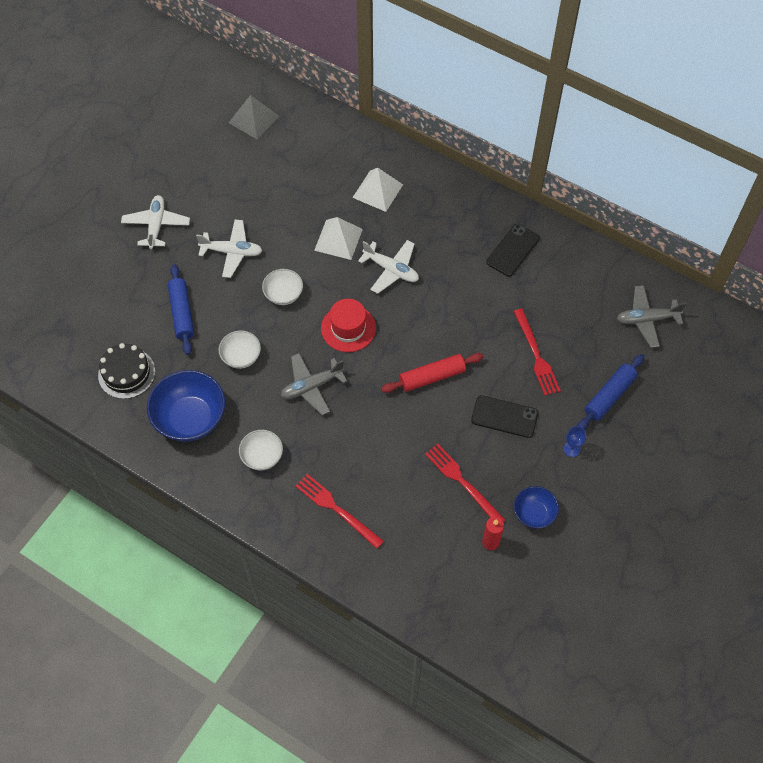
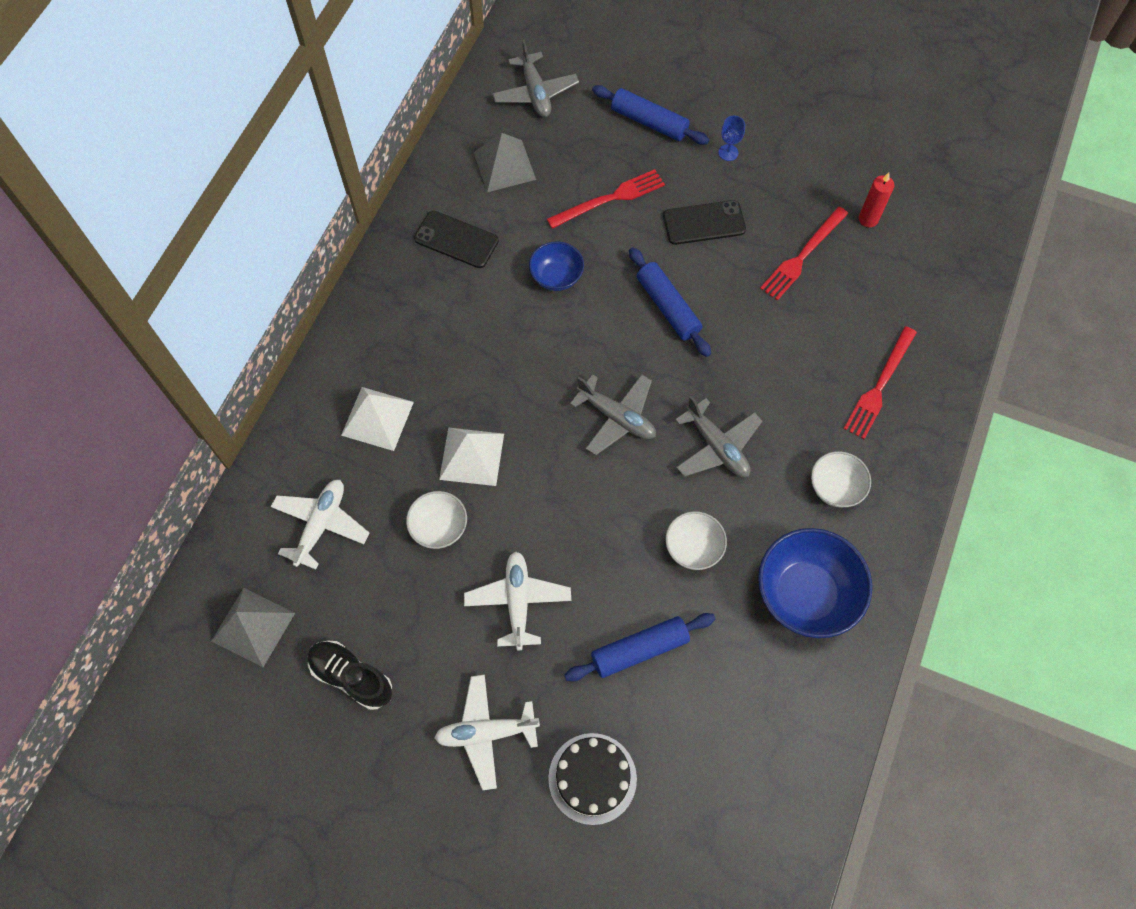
camera: 100 degrees left, 5 degrees up
black cake [98,343,155,399] -> black cake moved to [548,733,637,825]
white bowl [262,269,303,305] -> white bowl moved to [406,491,467,549]
red hat [321,299,376,352] -> grey plane [570,374,656,455]
white plane [358,240,419,294] -> white plane moved to [271,480,369,570]
red rolling pin [381,353,484,393] -> blue rolling pin [629,247,711,357]
black phone [471,395,538,438] -> black phone turned 75 degrees clockwise [663,200,746,245]
blue bowl [514,486,559,529] -> blue bowl moved to [529,241,584,291]
none -> black shoe [308,641,392,710]
none -> grey pyramid [474,133,536,192]

